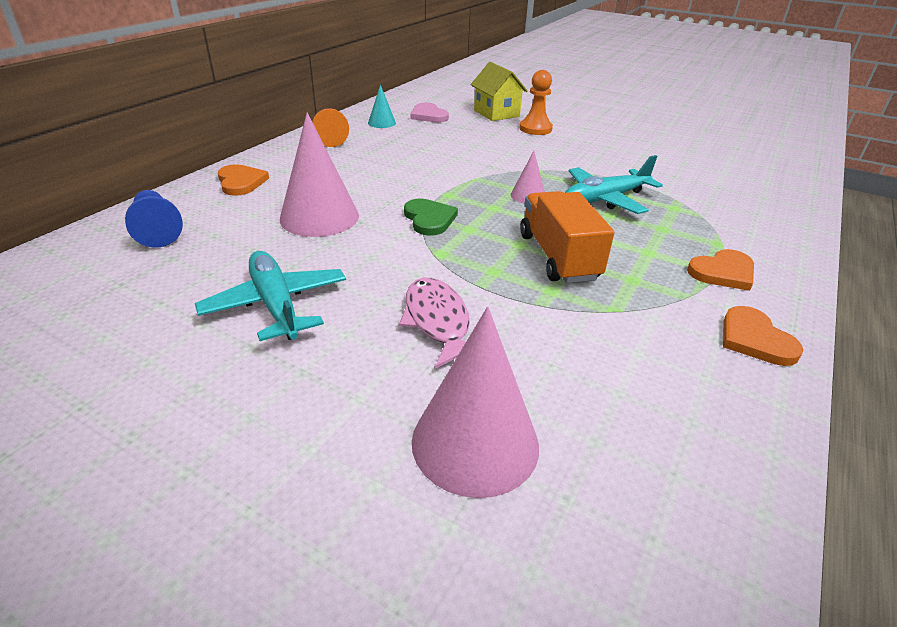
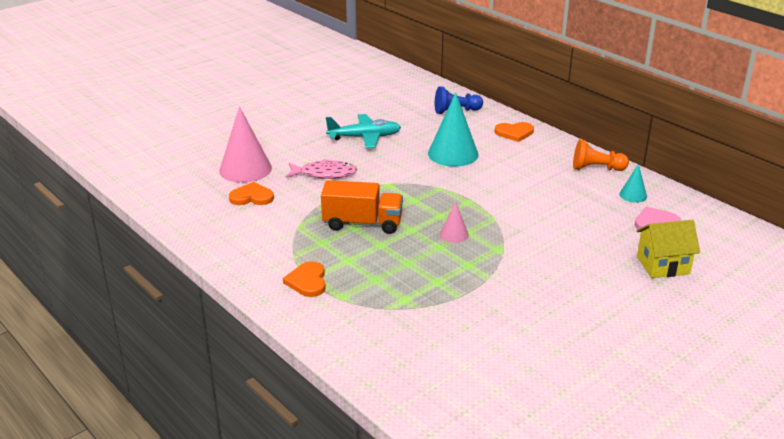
camera: 110 degrees right, 5 degrees down
pink cone [280,113,359,237] -> turquoise cone [428,92,478,167]
green heart [404,198,458,236] -> none
orange pawn [519,70,553,135] -> none
turquoise plane [565,155,663,214] -> none
orange heart [723,306,804,366] -> orange heart moved to [229,182,274,205]

